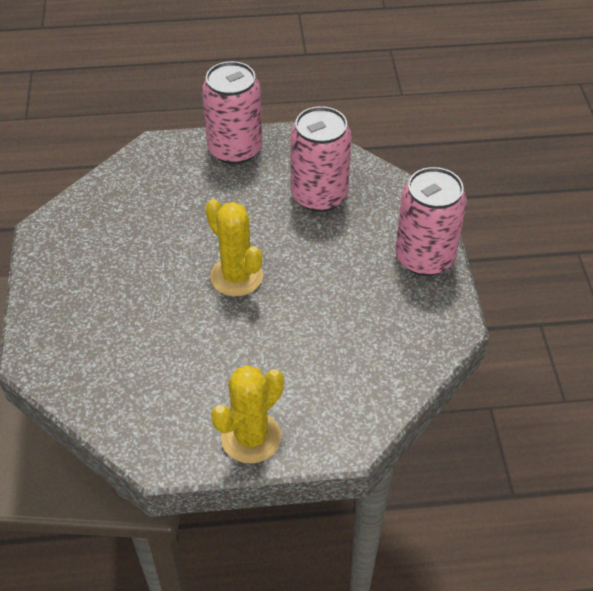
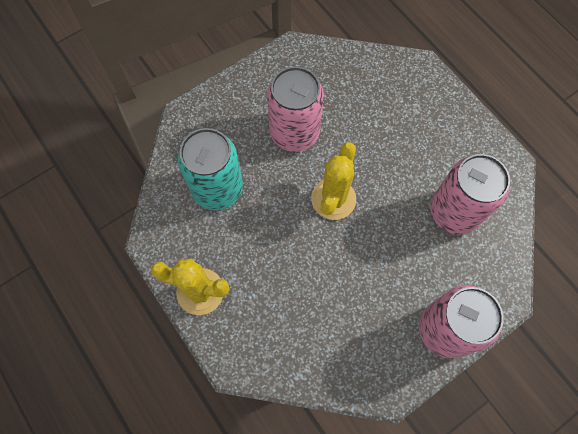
camera: 60 degrees right, 20 degrees up
pink can [202,61,262,164] -> pink can moved to [267,66,324,152]
none -> turquoise can [178,128,243,210]

